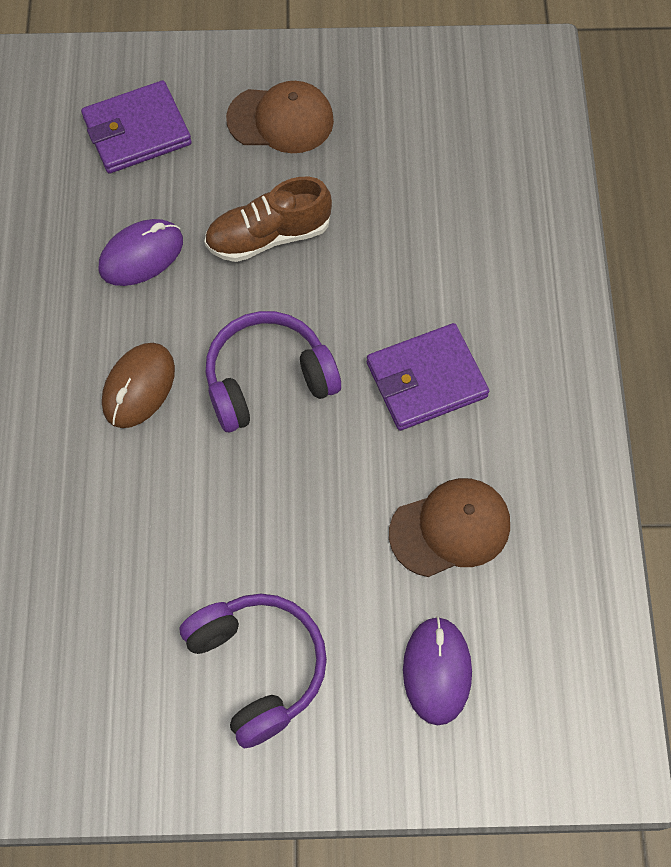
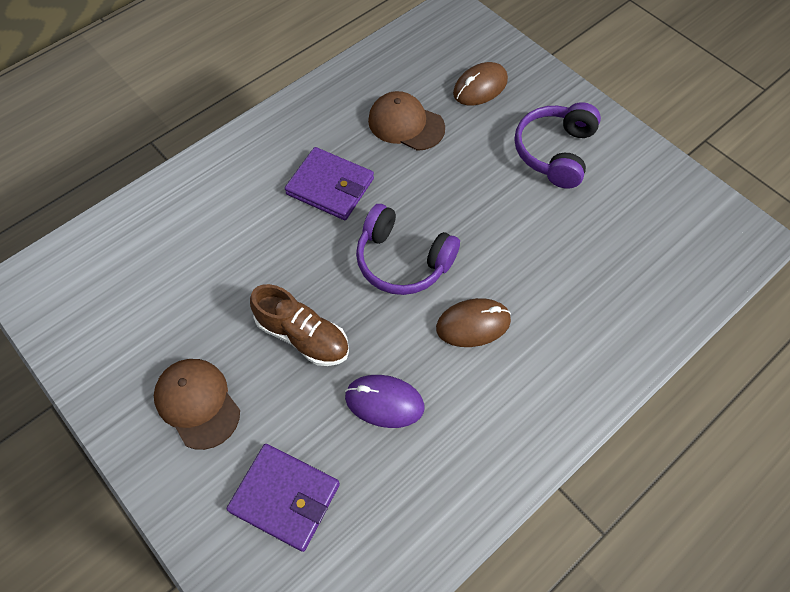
camera: 130 degrees left, 5 degrees down
purple mouse [403,616,472,725] -> brown mouse [453,62,508,106]

